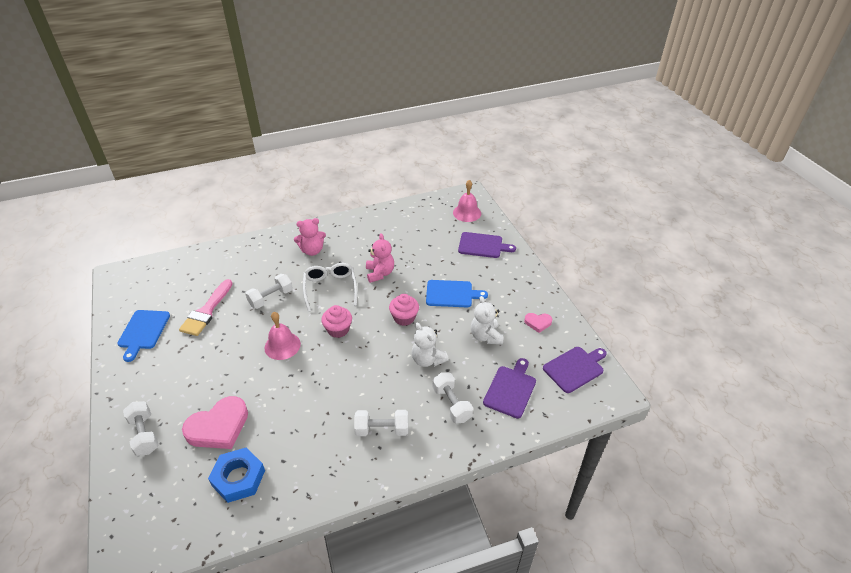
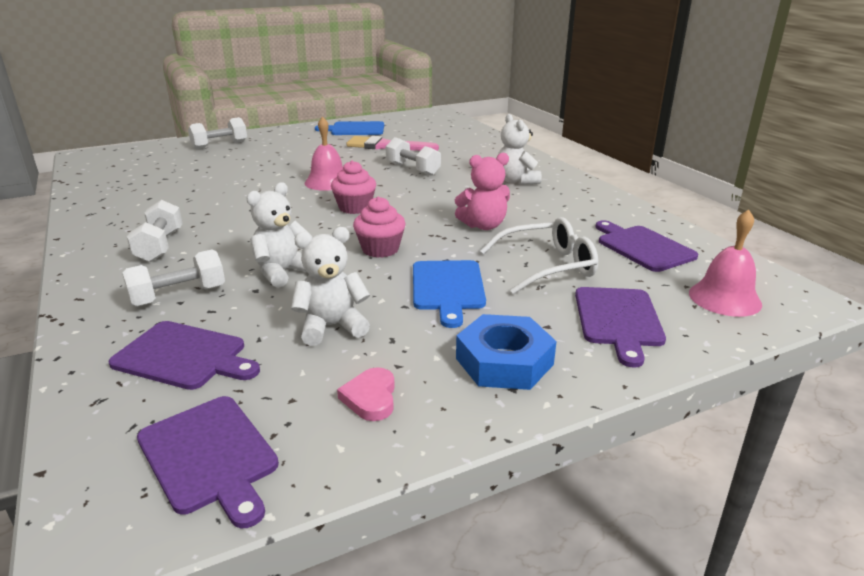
camera: 85 degrees right, 15 degrees down
pink heart [182,396,248,449] -> none
blue nut [208,448,265,503] -> blue nut moved to [456,314,557,390]
pink teddy bear [294,218,326,256] -> white teddy bear [497,114,542,185]
white glasses [303,263,357,312] -> white glasses moved to [480,217,598,294]
none -> purple cutting board [596,220,698,272]

